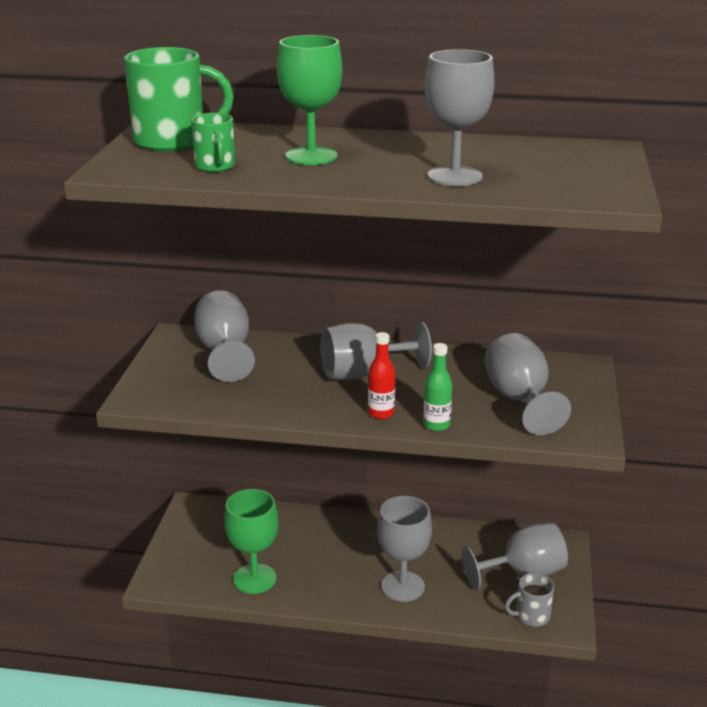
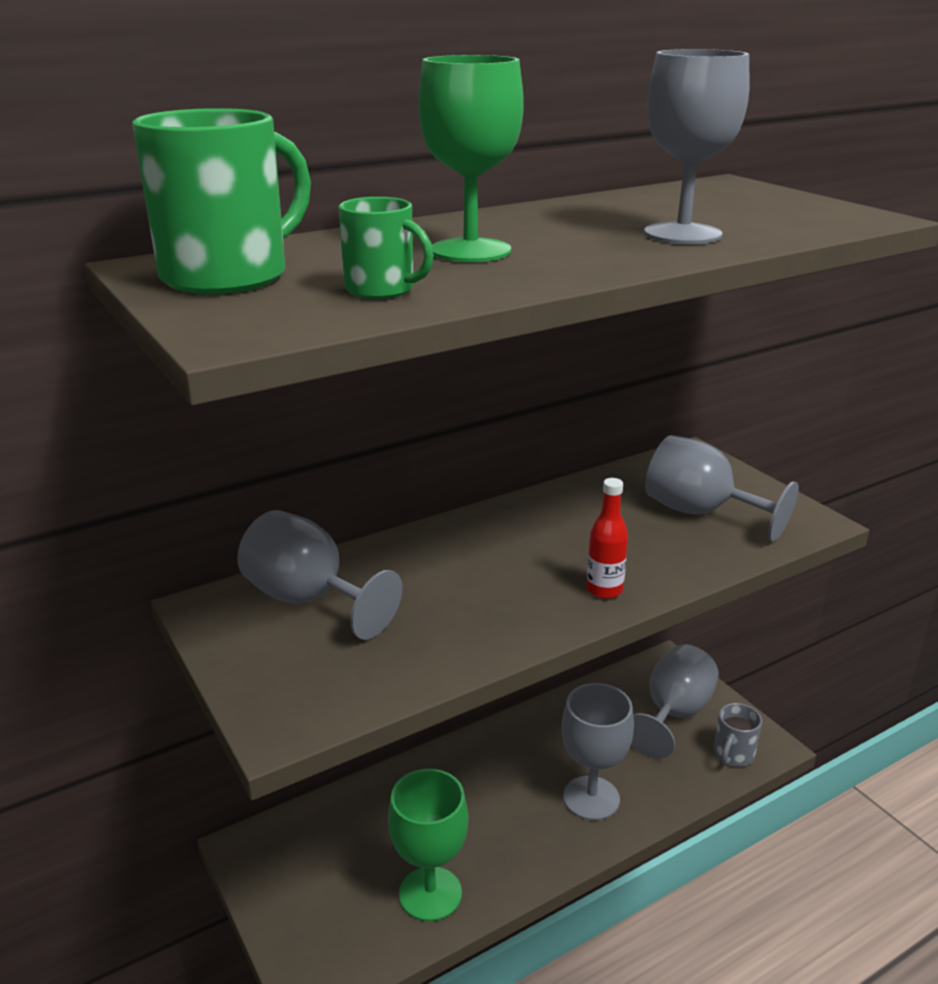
camera: 40 degrees left, 0 degrees up
grey goblet [320,322,432,380] -> none
green bottle [423,343,452,431] -> none

